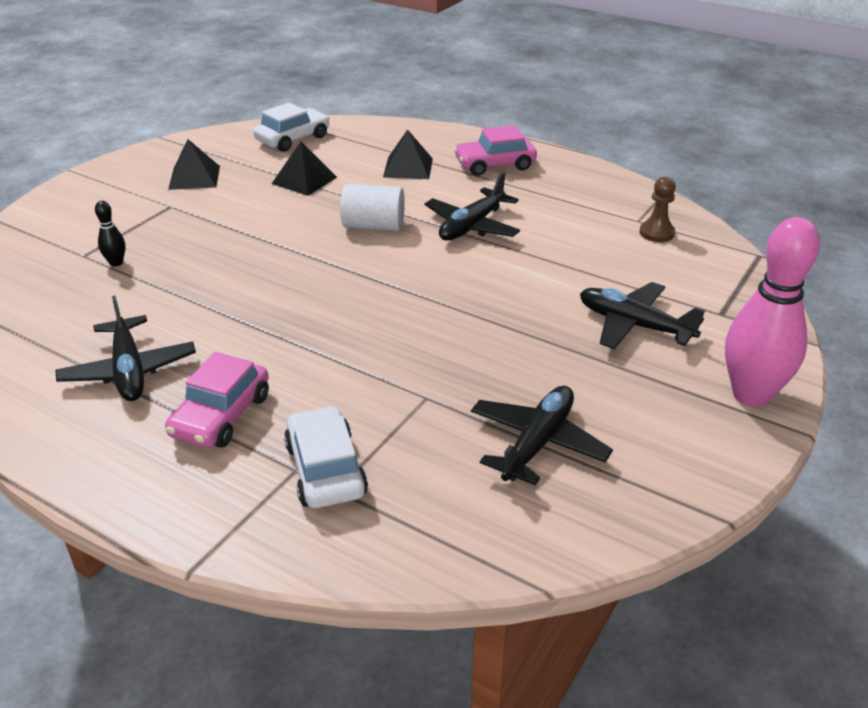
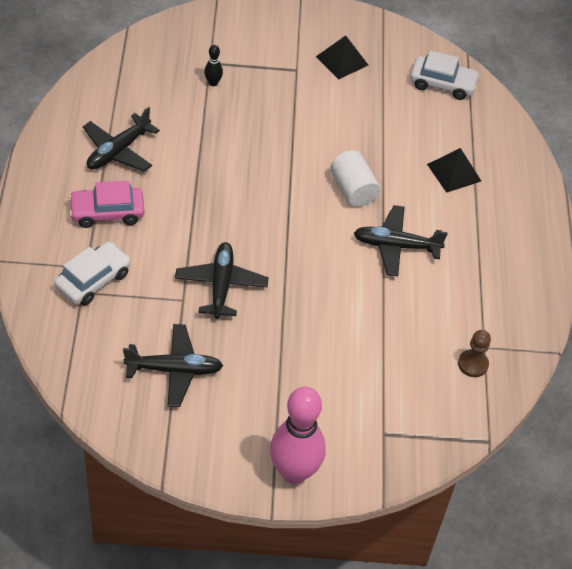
camera: 55 degrees right, 15 degrees up
black pyramid [272,142,337,196] -> none
pink car [454,125,537,176] -> none
black plane [580,282,705,349] -> black plane moved to [175,242,268,319]

